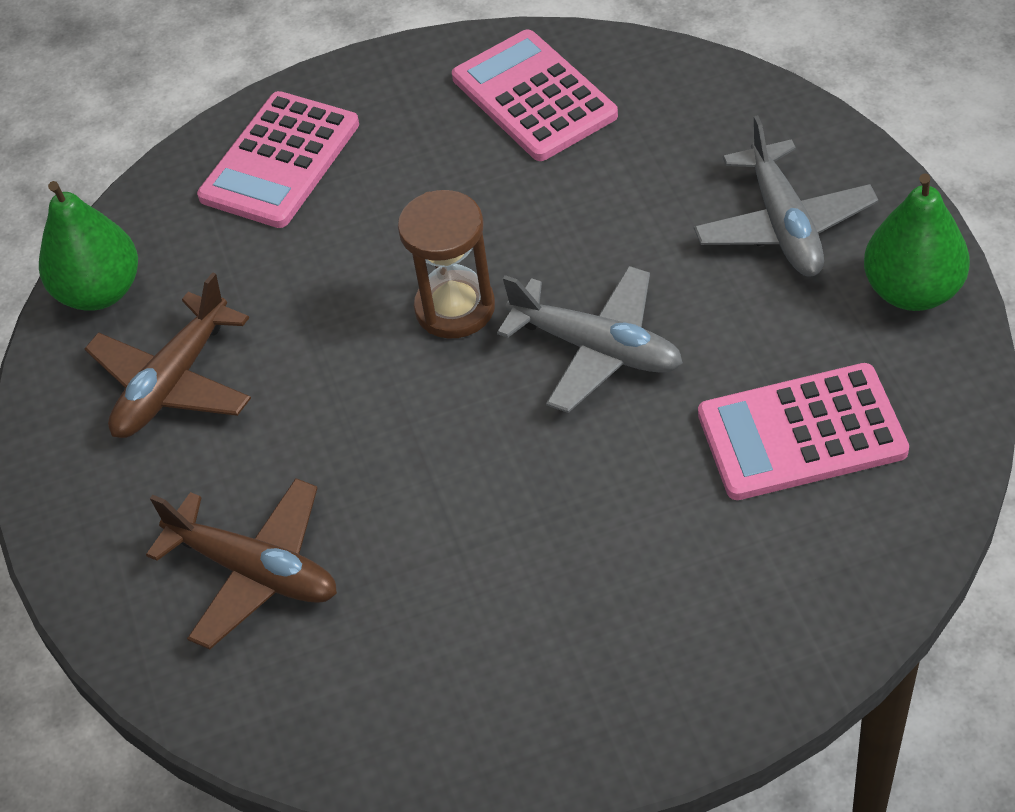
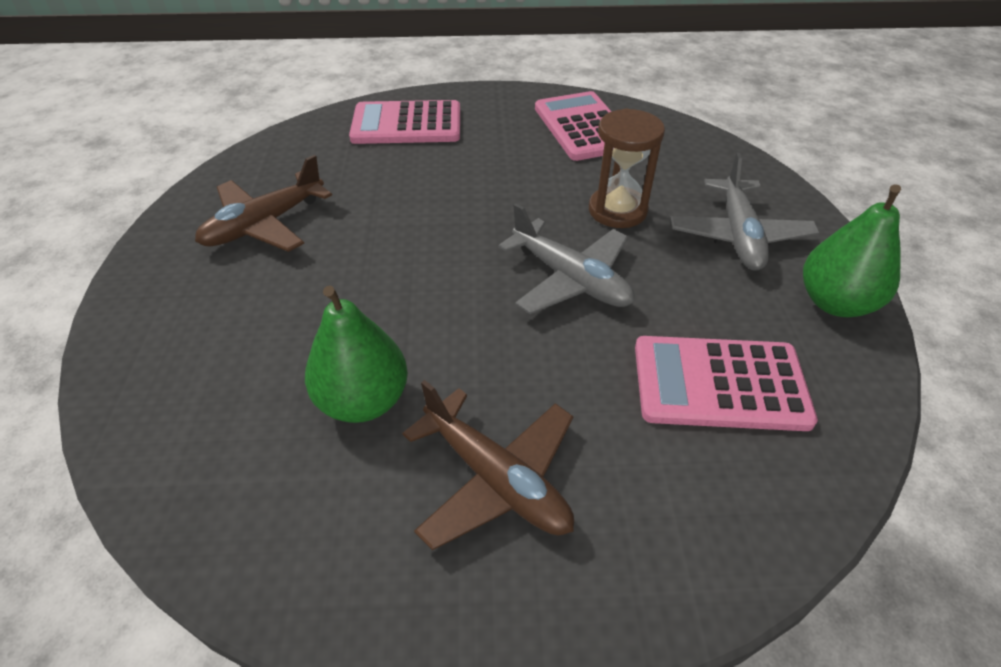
camera: 10 degrees right, 5 degrees down
green pear [39,181,138,311] -> green pear moved to [305,286,408,423]
brown plane [146,478,337,649] -> brown plane moved to [402,380,574,550]
pink calculator [197,91,359,228] -> pink calculator turned 45 degrees clockwise [349,100,460,144]
brown hourglass [398,190,495,338] -> brown hourglass moved to [589,108,665,228]

